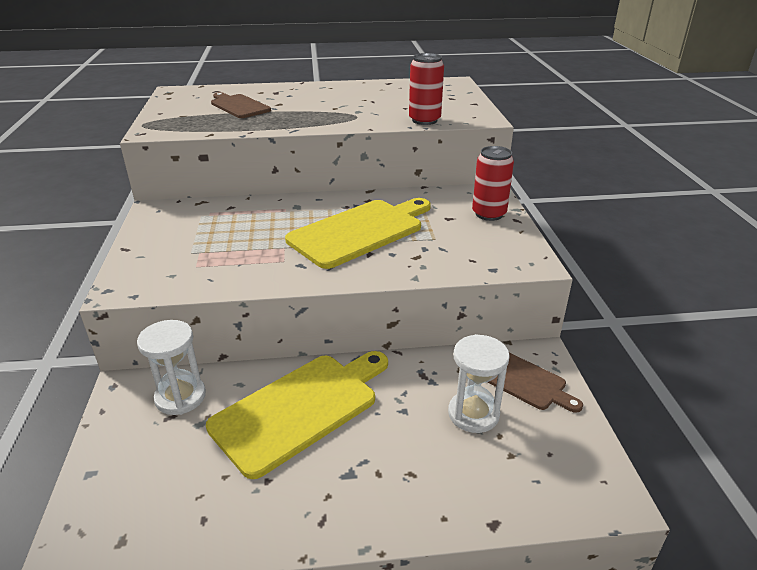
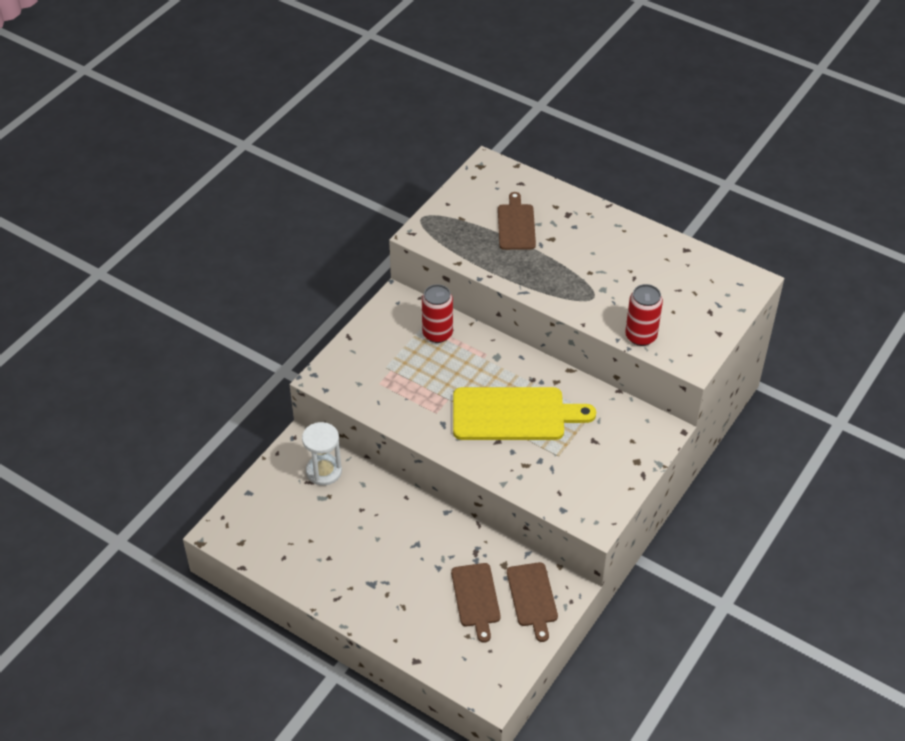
camera: 40 degrees right, 15 degrees up
yellow cutting board [206,351,388,479] -> none
white hourglass [448,334,510,433] -> brown cutting board [451,563,501,643]
red can [472,146,514,221] -> red can moved to [422,284,453,343]

